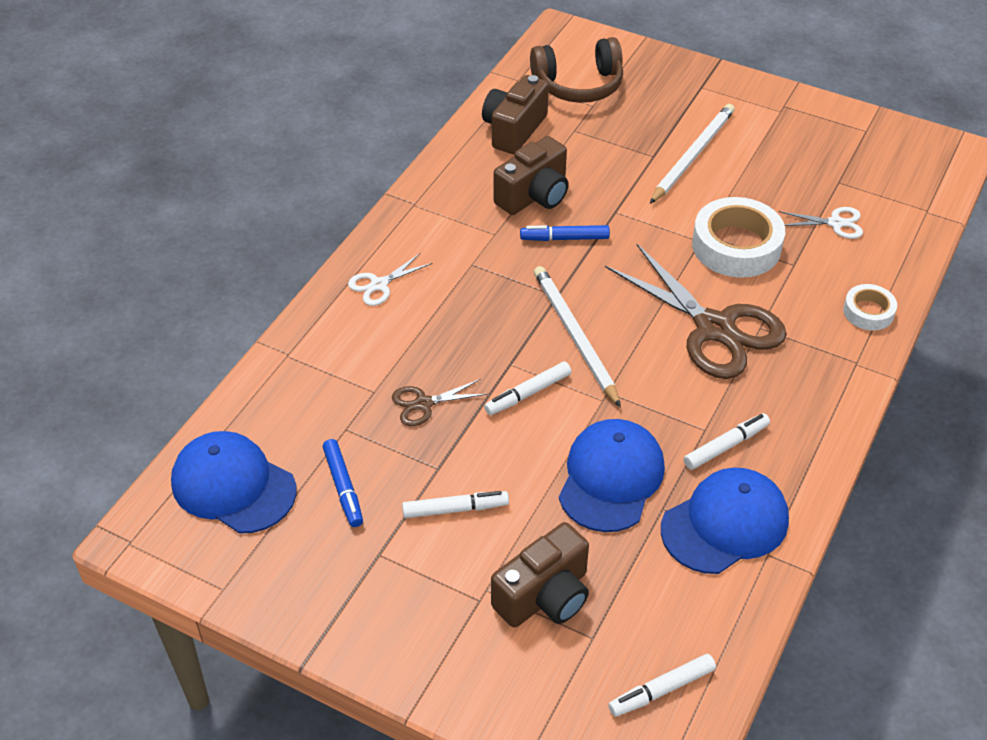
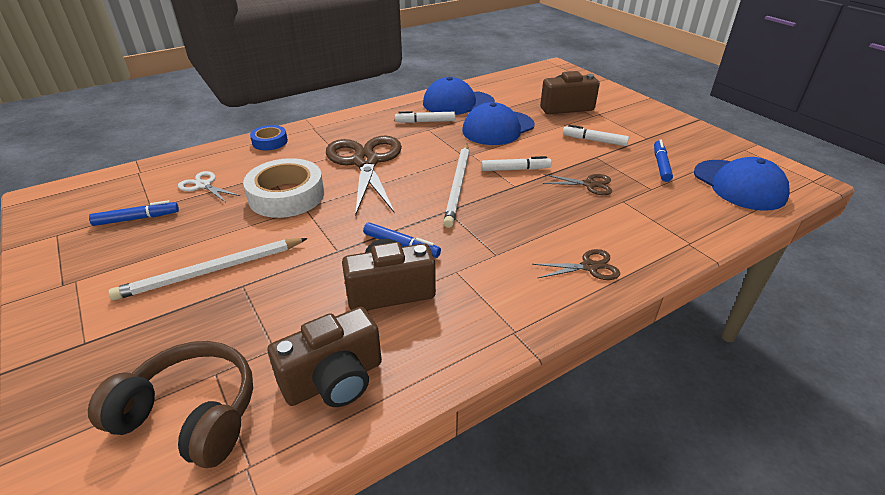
camera: 150 degrees left, 10 degrees down
white scissors [348,253,433,306] -> brown scissors [532,249,620,280]
white marker [608,654,716,717] -> none
white tape [843,284,897,331] -> blue tape [250,125,288,150]
none -> blue marker [89,200,179,226]

